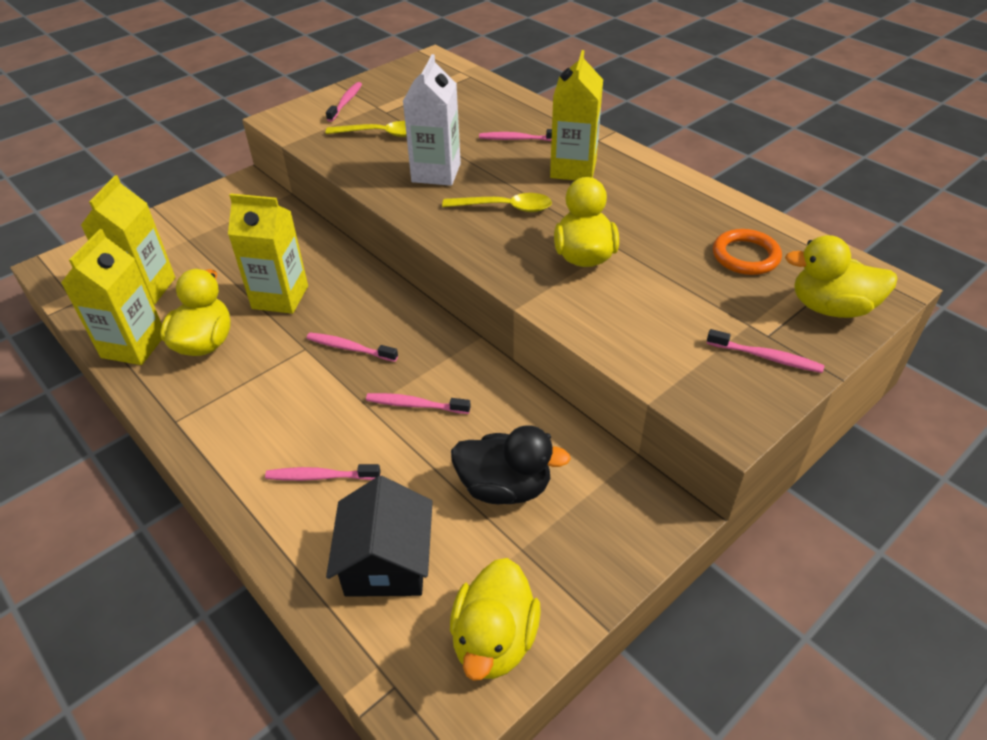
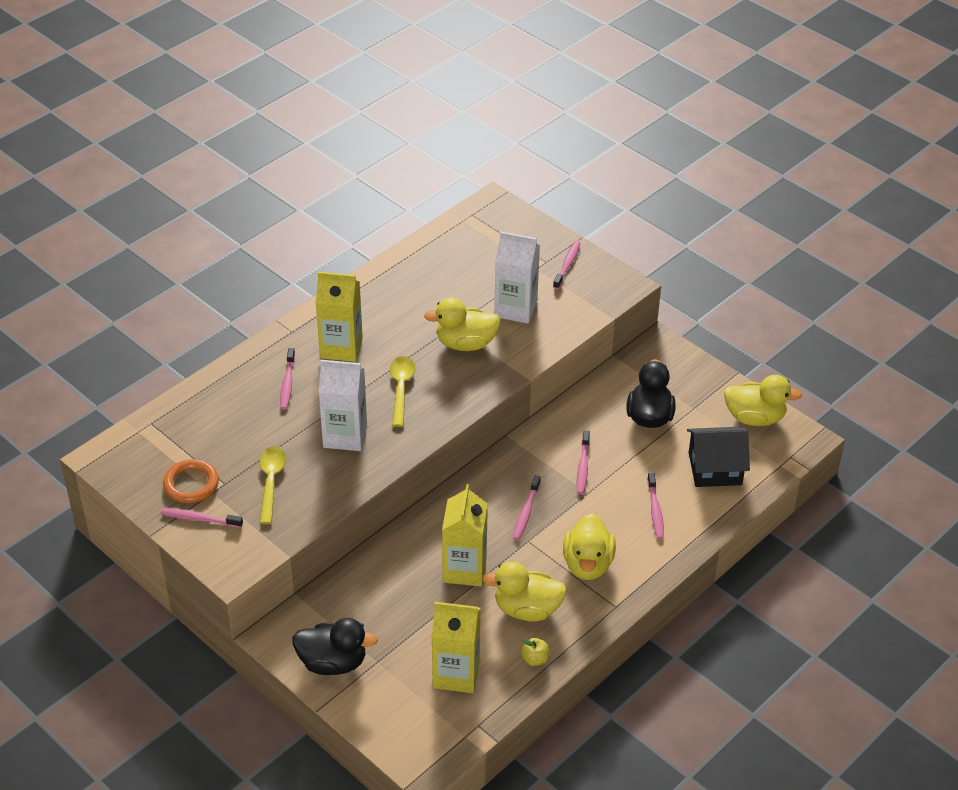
camera: 95 degrees left, 0 degrees up
yellow carton [61,229,162,365] -> yellow apple [521,638,549,666]
orange ring [713,229,782,275] -> orange ring moved to [163,459,219,503]
yellow duck [785,235,898,318] -> yellow duck moved to [563,514,616,580]
none -> black duck [292,618,378,675]
none -> white carton [494,232,540,324]

